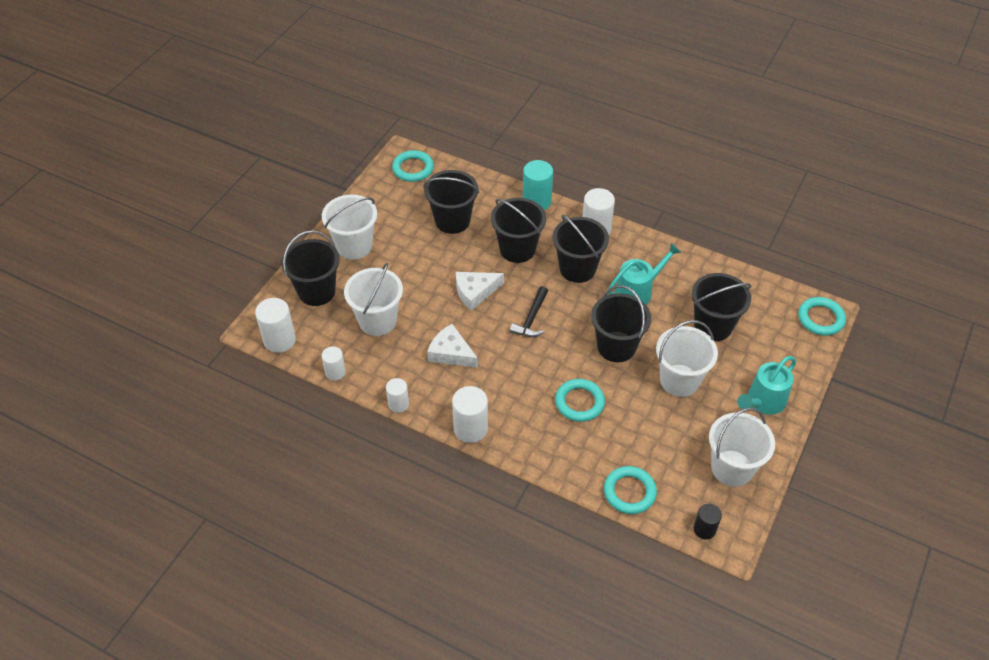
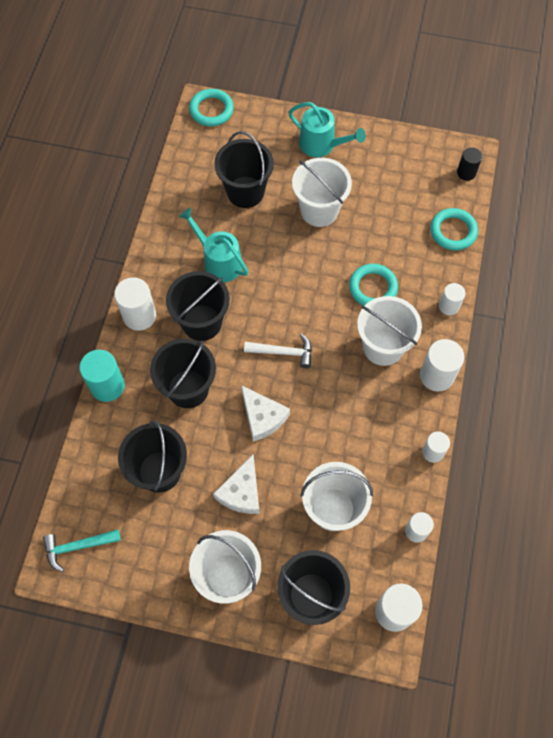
camera: 105 degrees left, 15 degrees up
turquoise ring [392,150,434,182] -> turquoise hammer [43,529,121,572]
white cheese [427,324,478,368] -> white cheese moved to [213,454,260,514]
black hammer [510,286,548,337] -> white hammer [244,333,312,368]
black bucket [591,285,651,363] -> none
white bucket [709,408,775,487] -> white bucket moved to [357,296,422,366]
none -> white cylinder [439,283,465,316]

